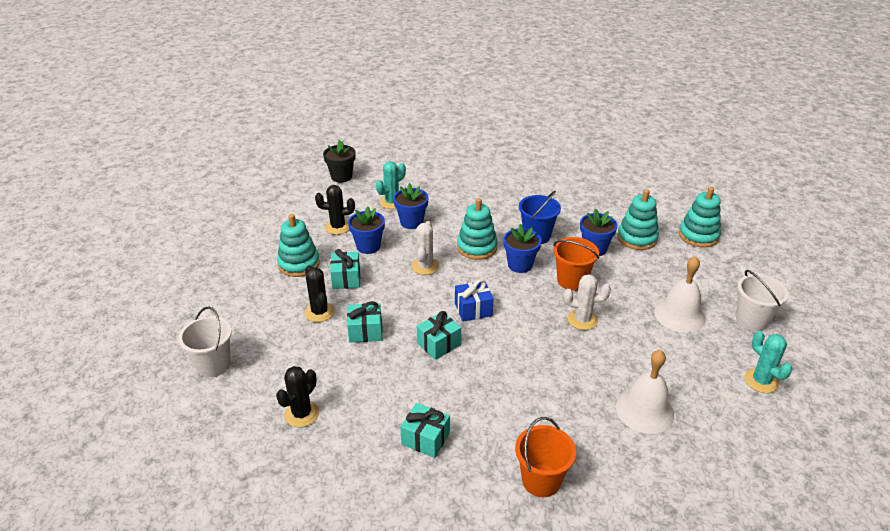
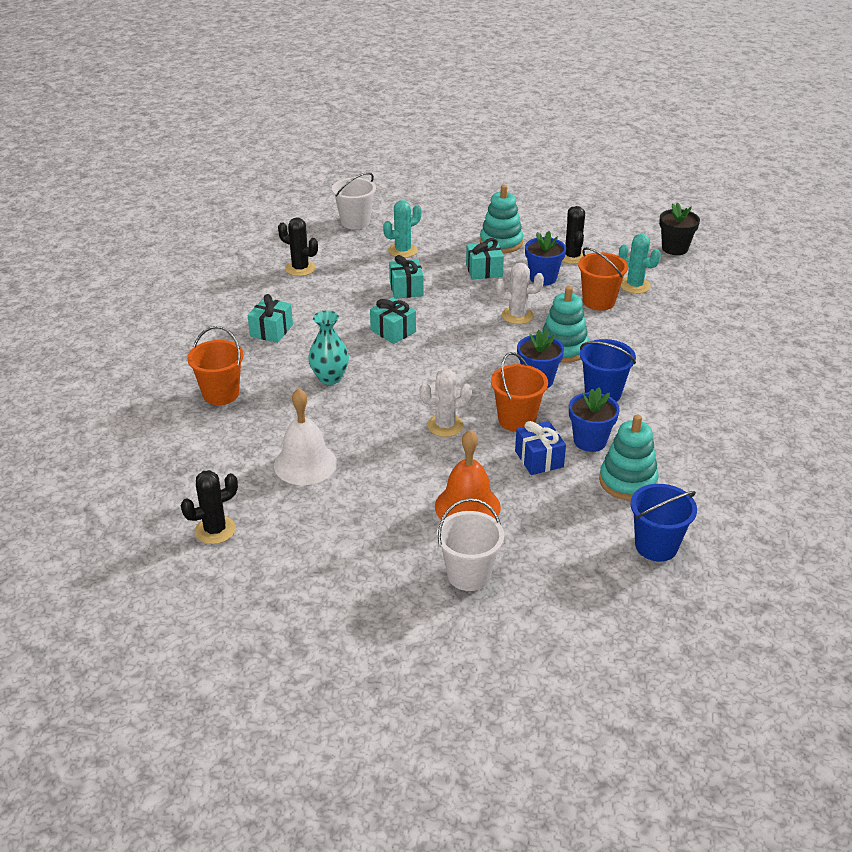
camera: 85 degrees right, 0 degrees up
black cactus [305,265,335,322] -> black cactus moved to [181,470,238,544]
blue flower pot [393,183,429,229] -> orange bucket [578,247,628,311]
blue gift [455,279,494,322] -> blue gift moved to [515,421,566,475]
white cactus [564,274,611,330] -> white cactus turned 75 degrees clockwise [419,369,472,437]
white bell [654,256,706,333] -> orange bell [435,430,501,520]
turquoise stacking toy [679,187,721,248] -> blue bucket [631,484,697,561]
turquoise cactus [744,331,793,393] -> turquoise cactus moved to [383,200,422,258]
none -> turquoise vase [308,310,349,385]

